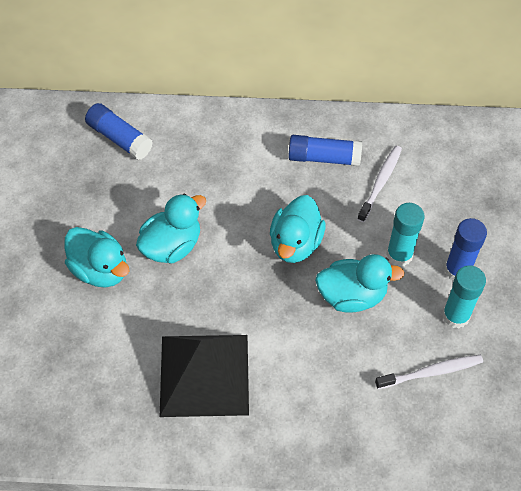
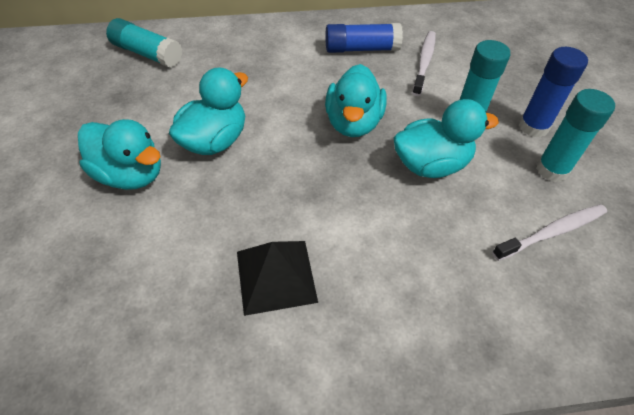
camera: 10 degrees left, 5 degrees down
blue glue stick [85,103,153,160] -> turquoise glue stick [106,18,182,68]
black pyramid [160,335,249,417] -> black pyramid [237,241,318,316], size x0.62

